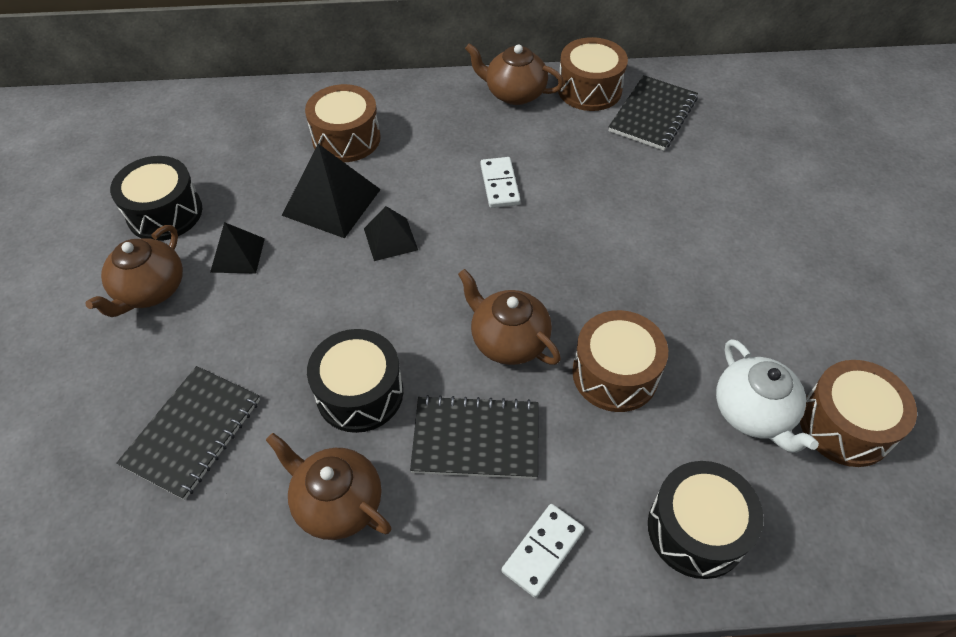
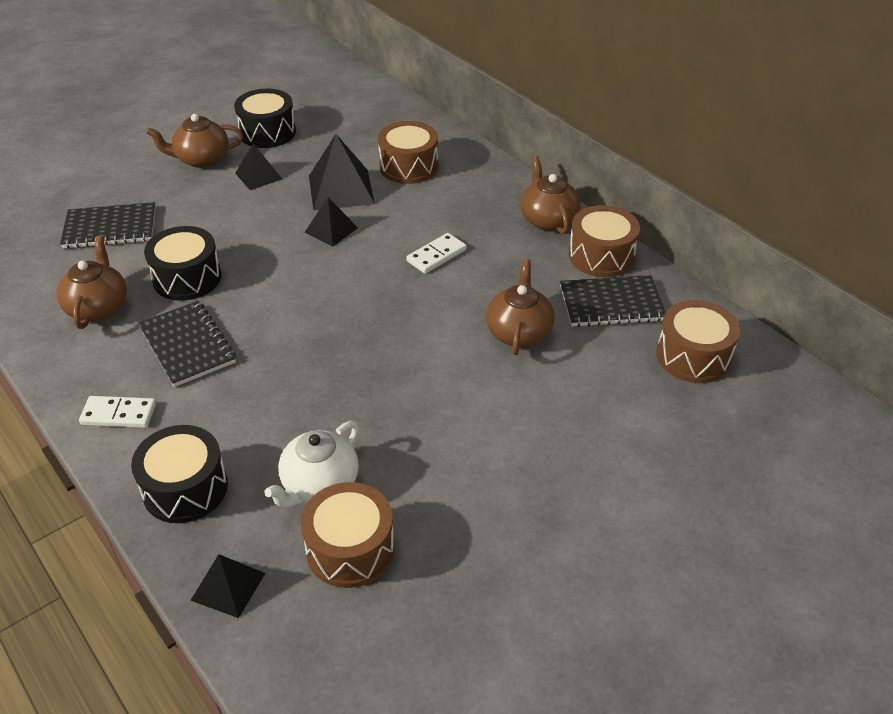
camera: 55 degrees right, 10 degrees down
brown teapot [458,269,561,365] -> brown teapot moved to [486,259,555,355]
brown drum [572,310,668,412] -> brown drum moved to [656,300,740,383]
none -> black pyramid [190,554,265,618]

